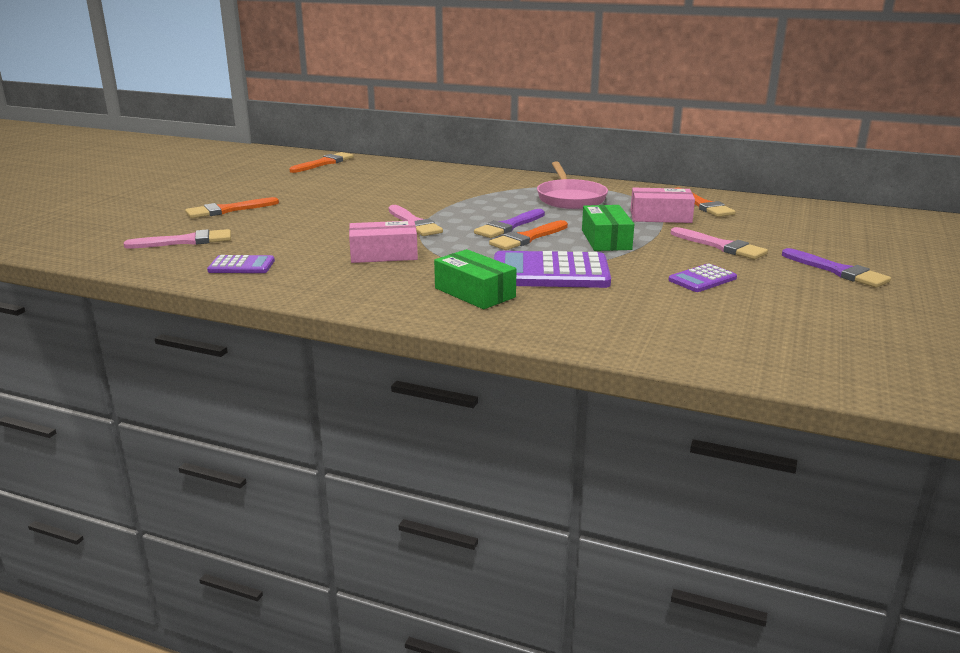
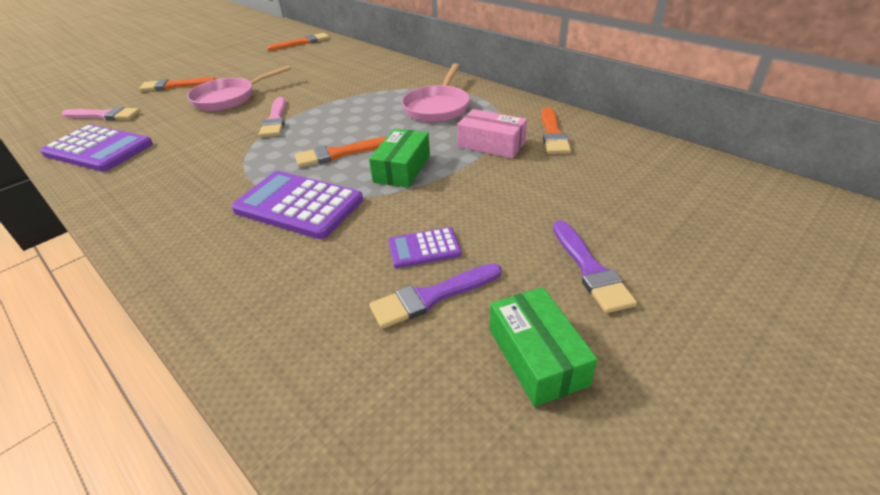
camera: 25 degrees right, 15 degrees up
purple calculator [207,255,275,273] -> purple calculator [40,125,153,172], size x1.91
pink box [349,221,418,263] -> none
green box [434,249,517,309] -> green box moved to [490,287,598,407]
purple brush [474,209,545,238] -> purple brush moved to [369,263,502,329]
pink brush [671,227,768,259] -> none
none -> pink pan [187,65,291,111]

